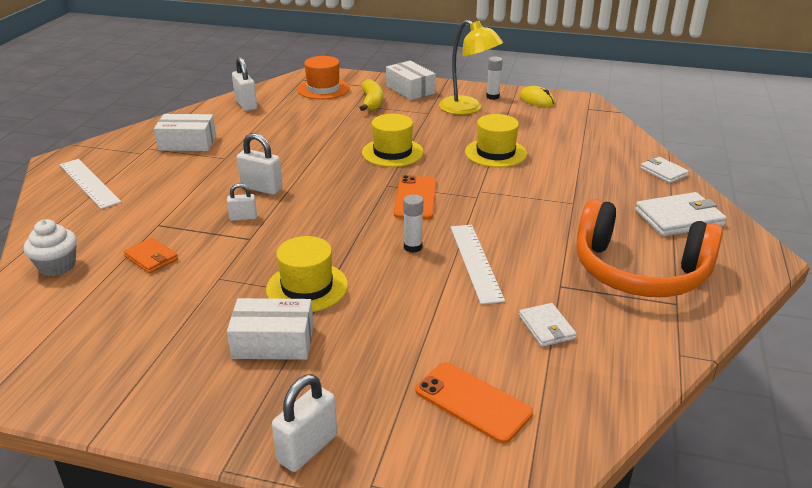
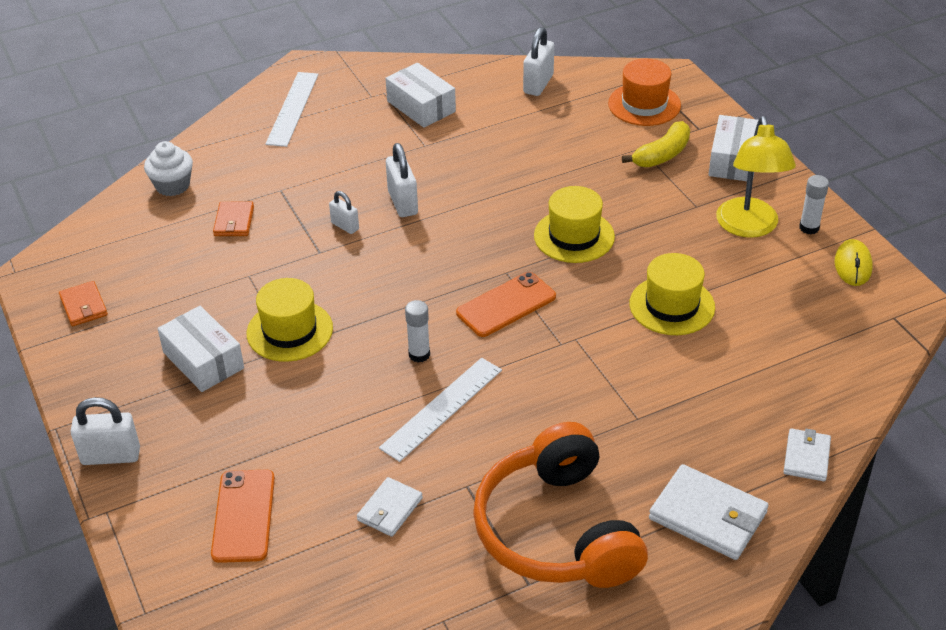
camera: 50 degrees right, 10 degrees up
none -> orange wallet [59,281,108,326]

